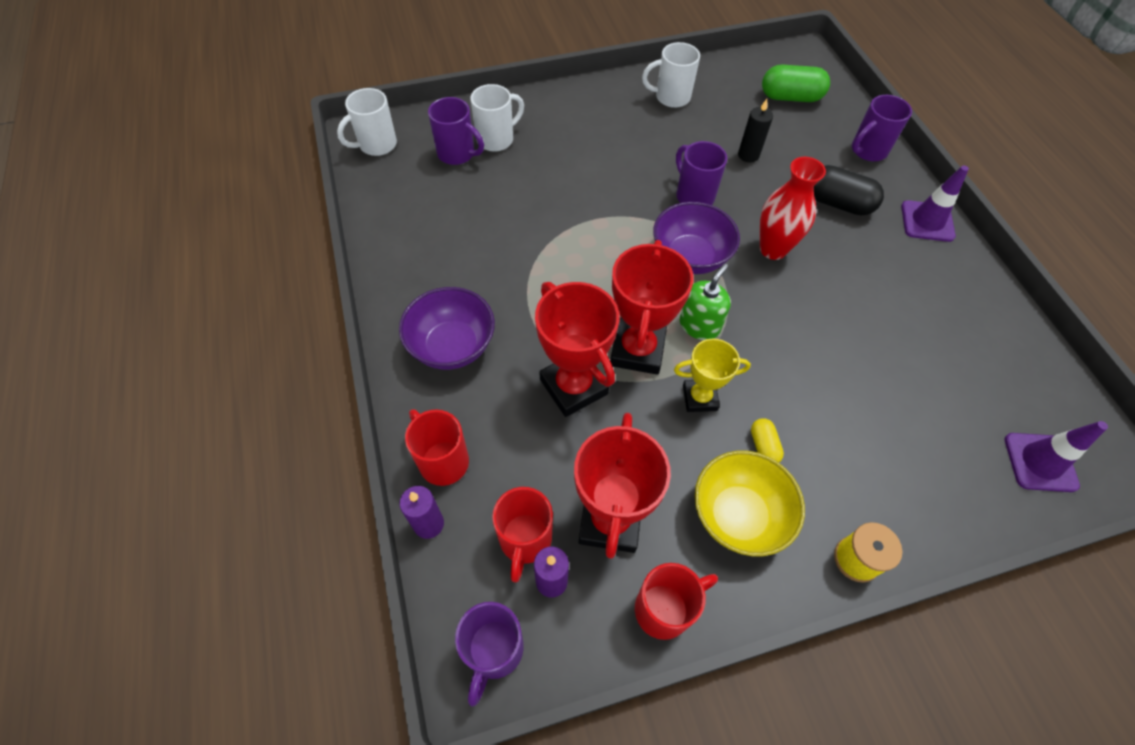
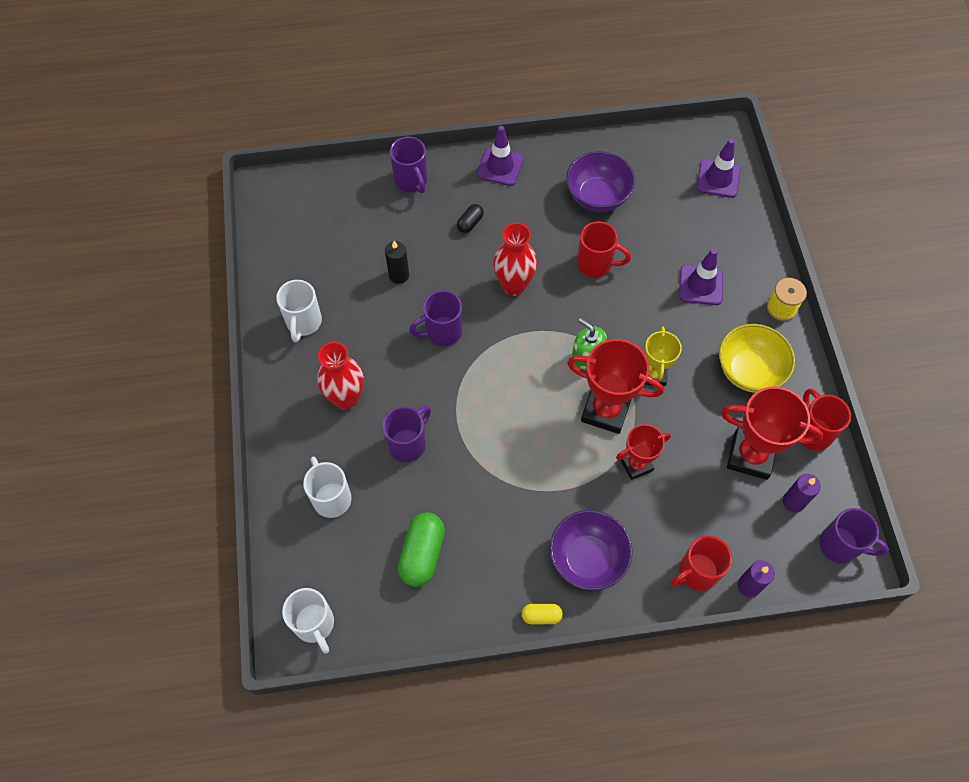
camera: 80 degrees left, 5 degrees up
purple mug [428,97,484,165] -> purple mug moved to [383,406,431,462]
red mug [492,487,553,583] -> red mug moved to [577,221,631,277]
red trophy [535,282,620,417] -> red trophy [616,424,671,480], size x0.61
purple bowl [653,202,740,274] -> purple bowl moved to [566,151,635,212]
yellow capsule [751,418,784,463] -> yellow capsule moved to [522,604,563,624]
green capsule [762,65,830,102] -> green capsule moved to [398,512,445,587]
black capsule [814,165,884,216] -> black capsule [457,204,484,233], size x0.53
none -> red vase [317,342,364,410]
none -> purple traffic cone [679,249,723,305]

